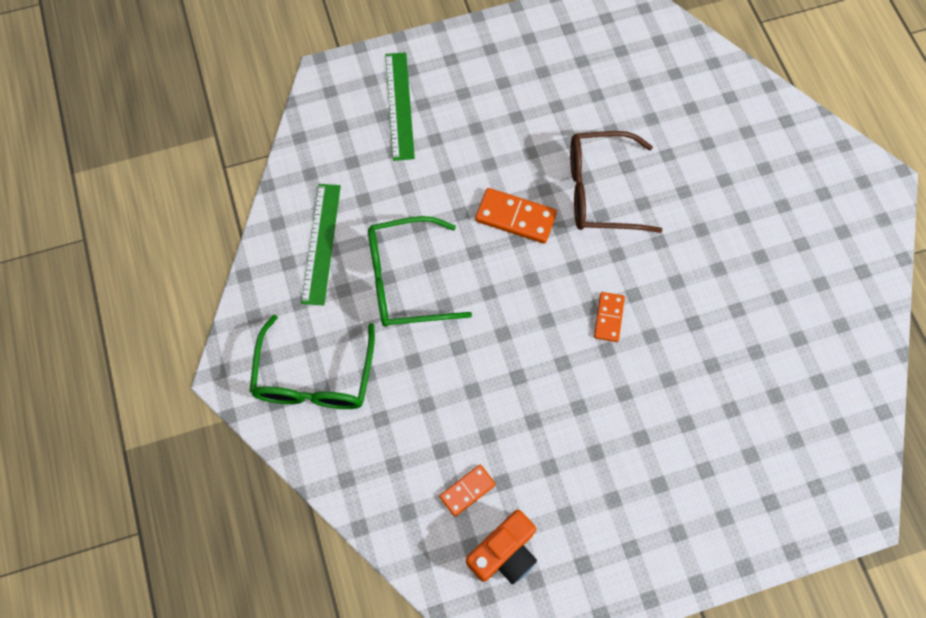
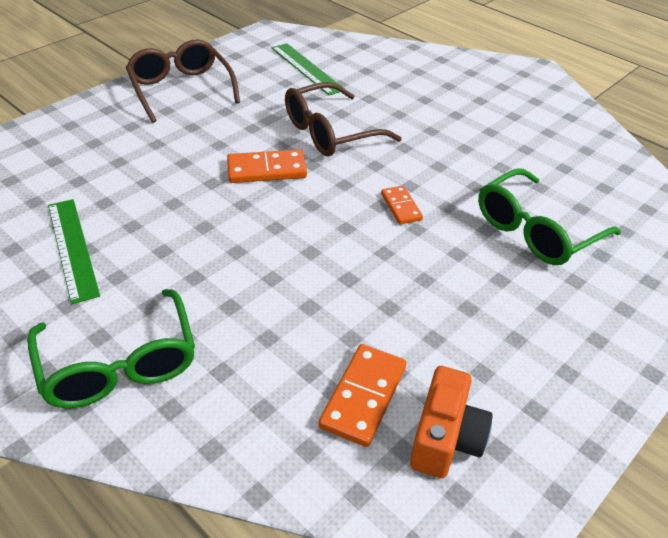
camera: 30 degrees left, 25 degrees down
green glasses [368,216,472,327] -> green glasses moved to [478,168,621,265]
green ruler [385,52,415,161] -> green ruler moved to [272,43,342,96]
orange domino [439,465,496,517] -> orange domino [318,344,406,447], size x1.58
none -> brown glasses [126,39,240,123]

